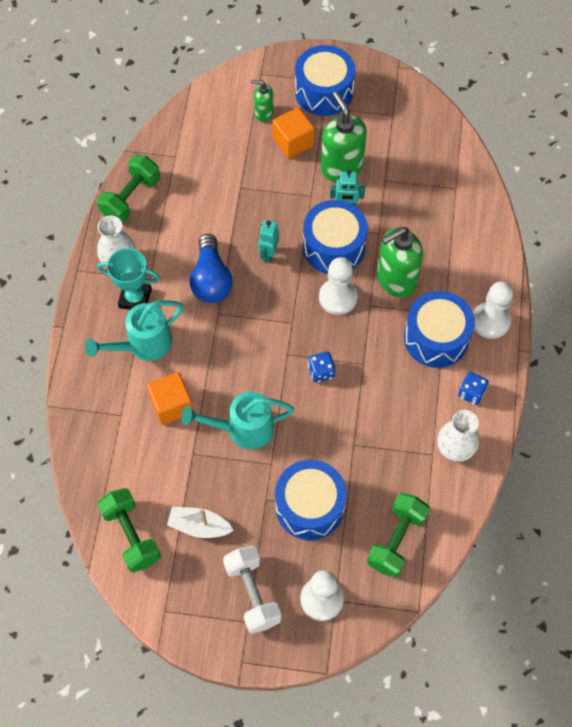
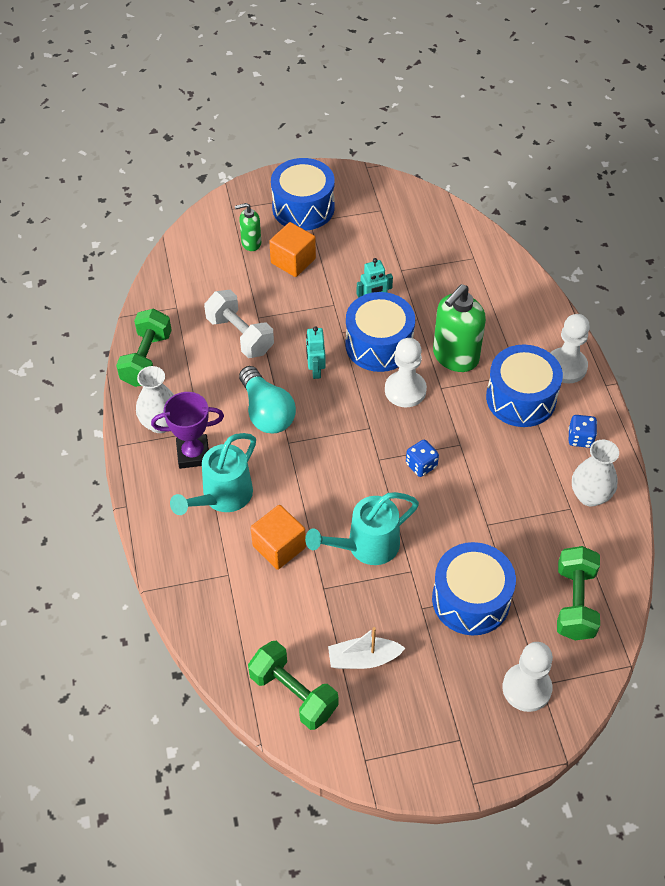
camera: 20 degrees left, 10 degrees down
turquoise trophy [97,248,160,310] -> purple trophy [151,392,224,469]
blue light bulb [190,234,232,303] -> turquoise light bulb [239,366,296,434]
white dumbbell [223,546,282,634] -> white dumbbell moved to [204,290,274,358]
green soap dispenser [321,91,367,182] -> none

